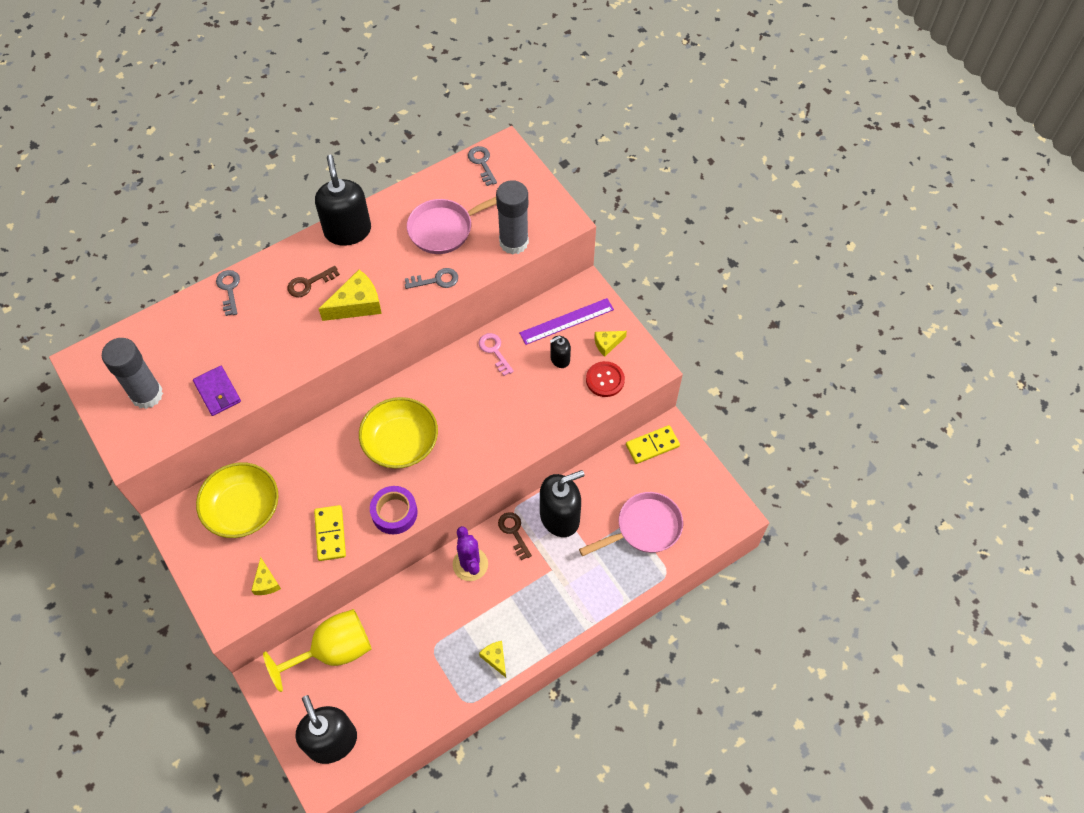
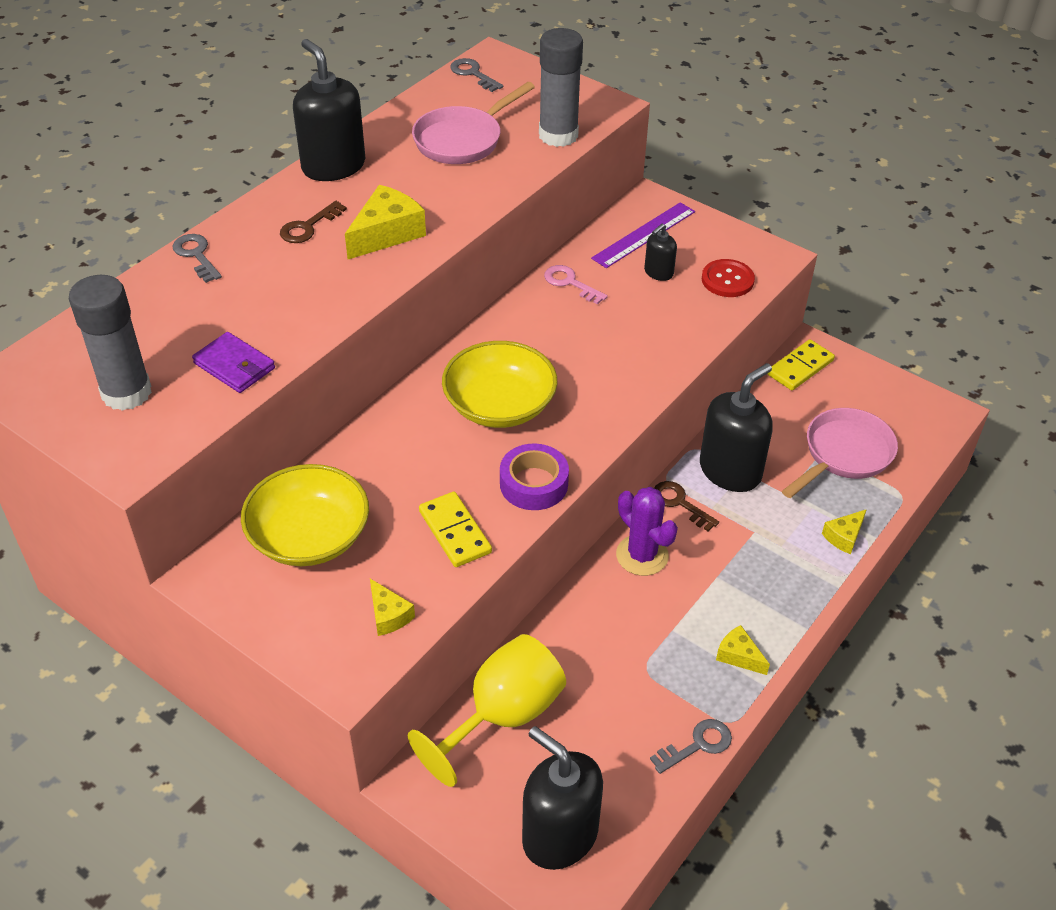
camera: 20 degrees left, 15 degrees down
grey key [405,268,458,289] -> grey key moved to [650,719,732,774]
yellow cheese [594,331,627,357] -> yellow cheese moved to [822,509,867,554]

